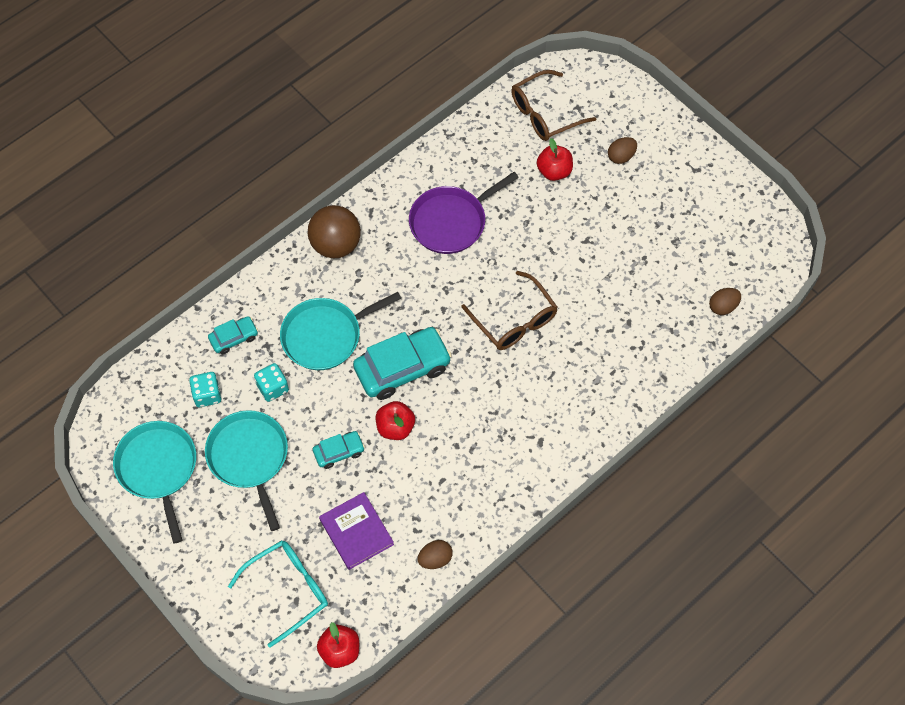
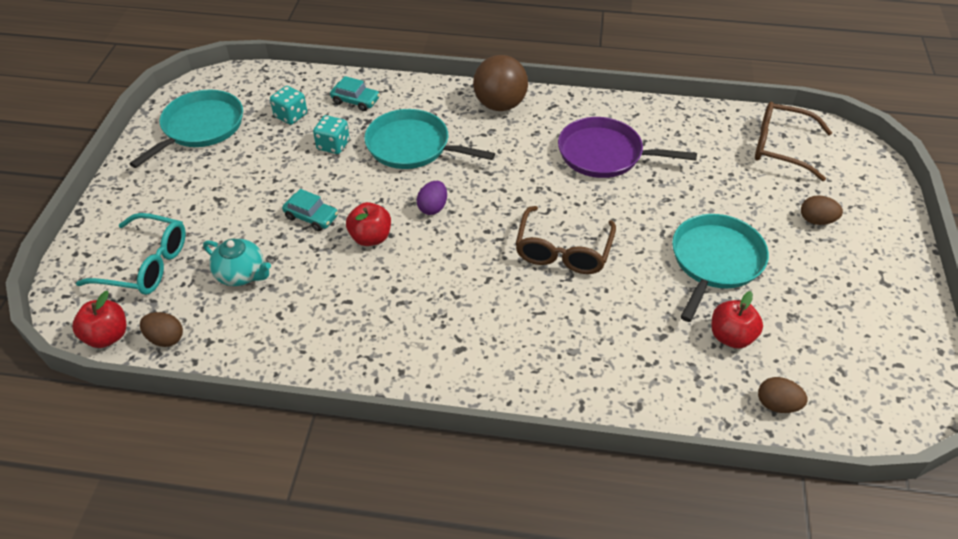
camera: 50 degrees right, 15 degrees down
turquoise pan [205,410,288,531] -> turquoise pan moved to [672,214,769,322]
purple book [319,492,394,570] -> turquoise teapot [203,239,271,286]
turquoise car [353,327,452,400] -> purple egg [417,181,447,215]
brown egg [417,540,453,569] -> brown egg moved to [140,312,183,347]
red apple [537,138,573,181] -> red apple moved to [712,291,763,349]

